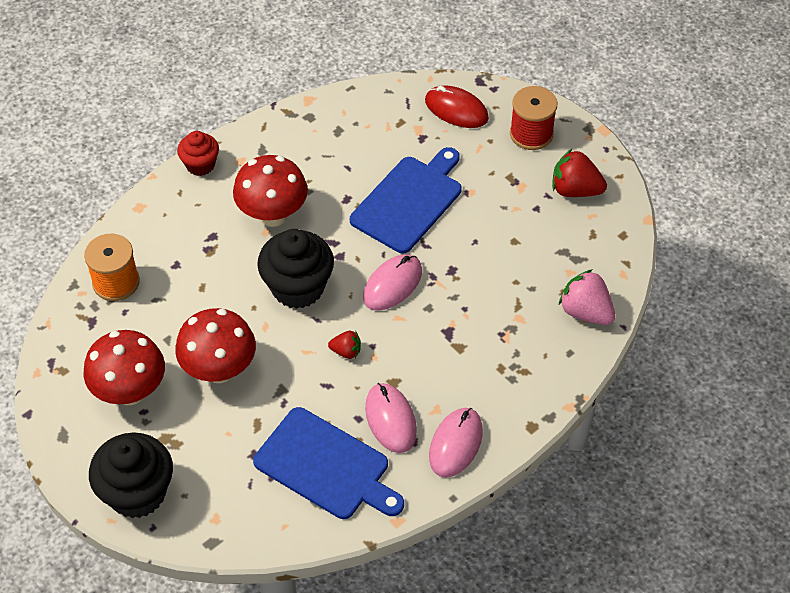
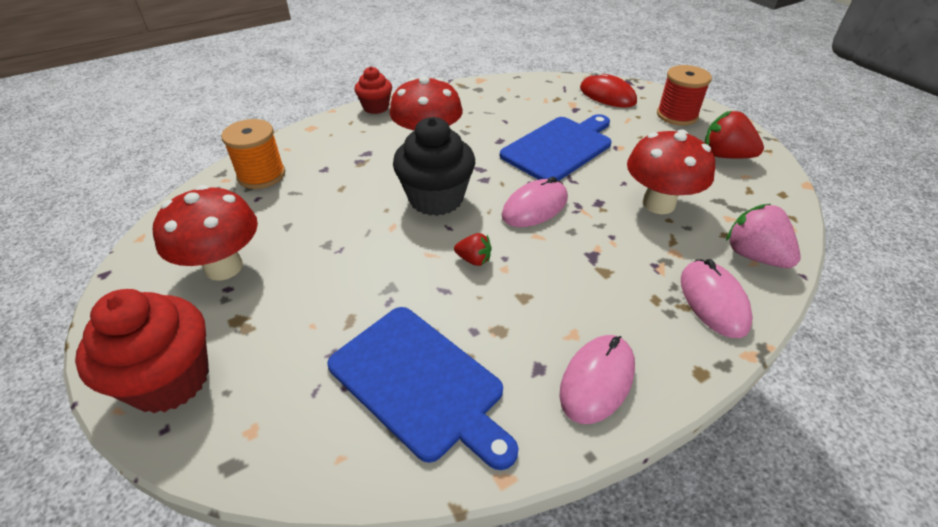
camera: 10 degrees right, 10 degrees down
black cupcake [89,432,173,518] -> red cupcake [75,289,209,413]
red mushroom [175,308,256,383] -> red mushroom moved to [627,129,715,214]
pink mouse [365,383,417,453] -> pink mouse moved to [681,259,753,338]

